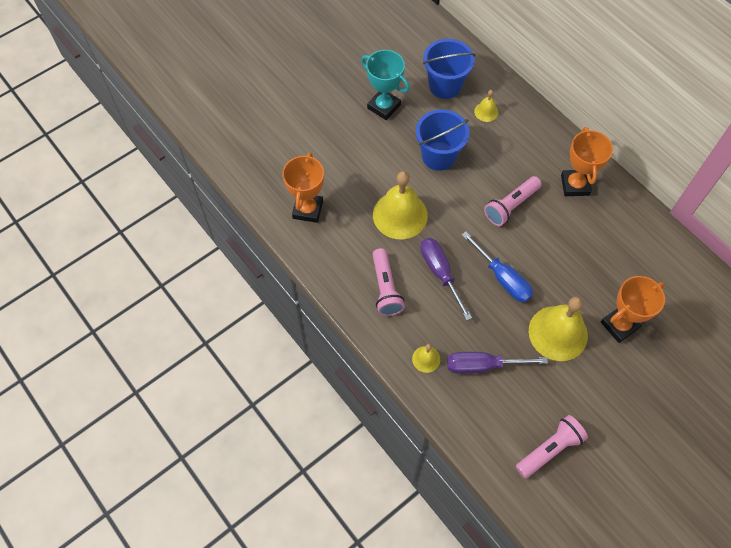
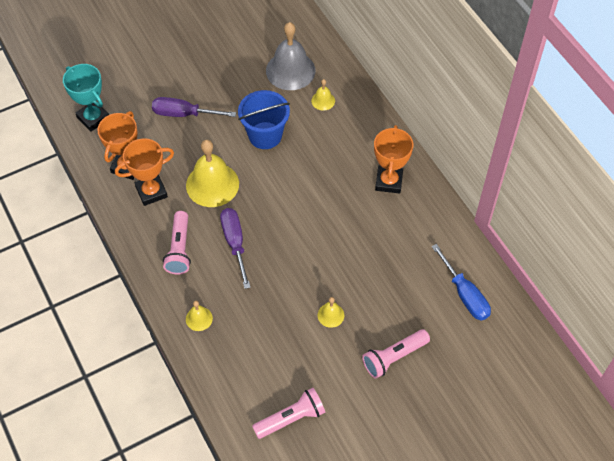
camera: 10 degrees right, 5 degrees down
turquoise trophy [361,50,410,120] -> turquoise trophy moved to [63,64,109,132]
blue bucket [423,39,476,99] -> grey bell [266,22,315,90]
purple screwdriver [447,352,548,374] -> purple screwdriver moved to [152,97,236,117]
blue screwdriver [462,232,533,303] -> blue screwdriver moved to [431,244,491,321]
pink flashlight [484,176,542,226] -> pink flashlight moved to [362,329,430,379]
yellow bell [529,297,588,361] -> yellow bell [318,297,344,328], size x0.47
orange trophy [601,276,665,343] -> orange trophy moved to [115,138,174,206]

